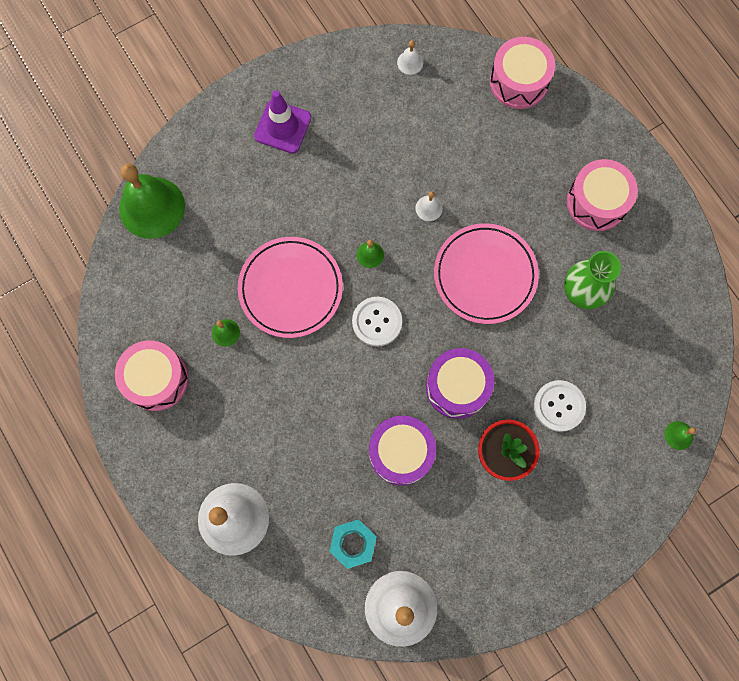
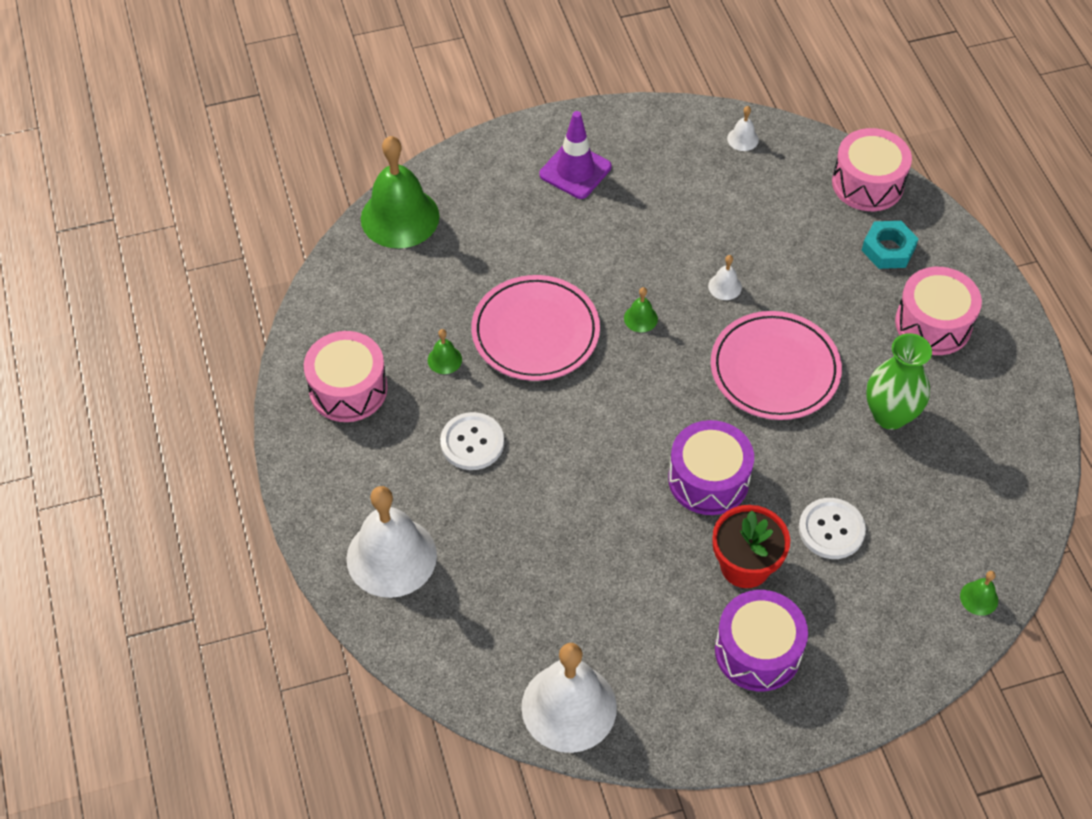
camera: 15 degrees right, 20 degrees down
turquoise nut [329,519,377,569] -> turquoise nut moved to [861,221,919,269]
white button [352,297,402,347] -> white button moved to [440,412,504,470]
purple drum [369,415,436,486] -> purple drum moved to [715,590,808,691]

